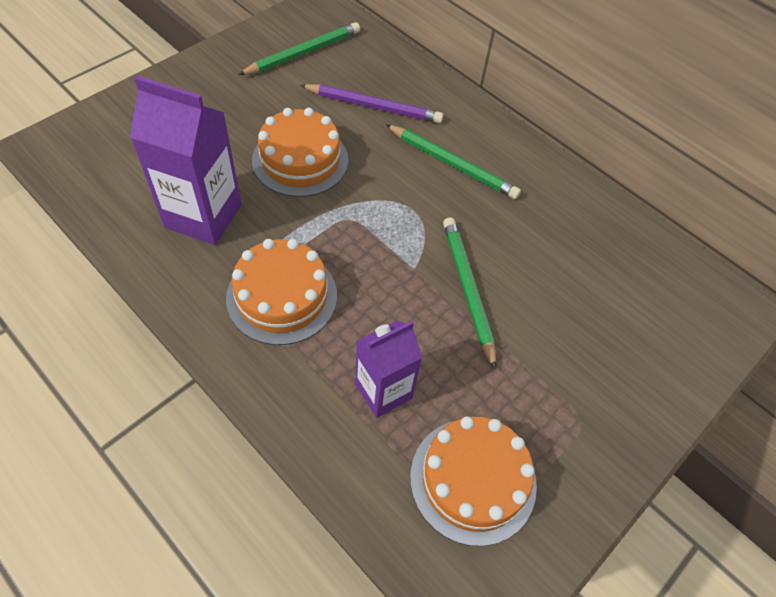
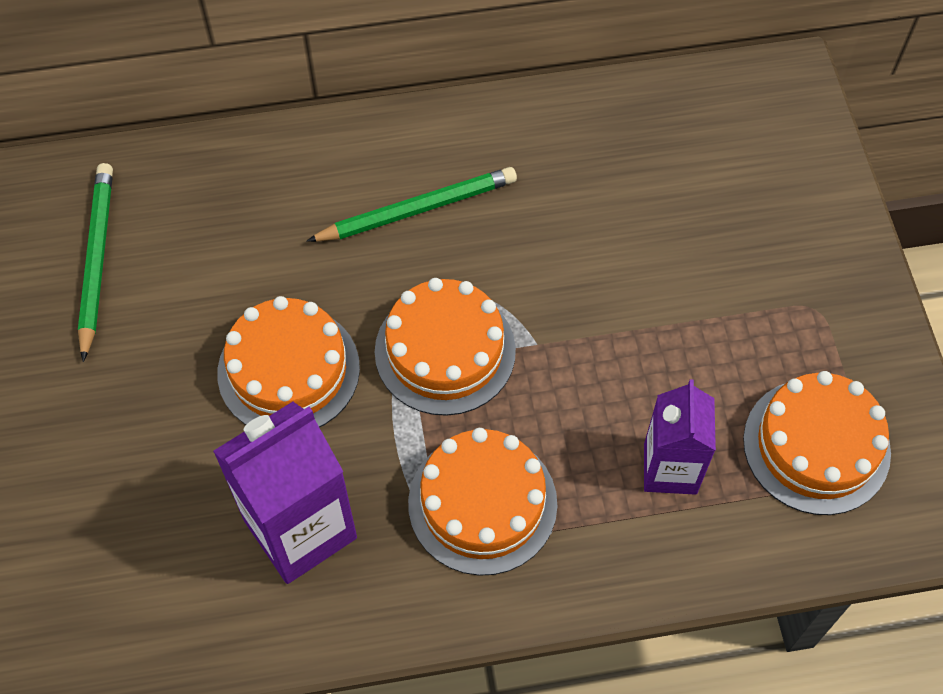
camera: 50 degrees left, 5 degrees up
purple pencil [300,84,443,123] -> none
green pencil [443,217,496,370] -> none
none -> orange cake [375,278,516,416]

